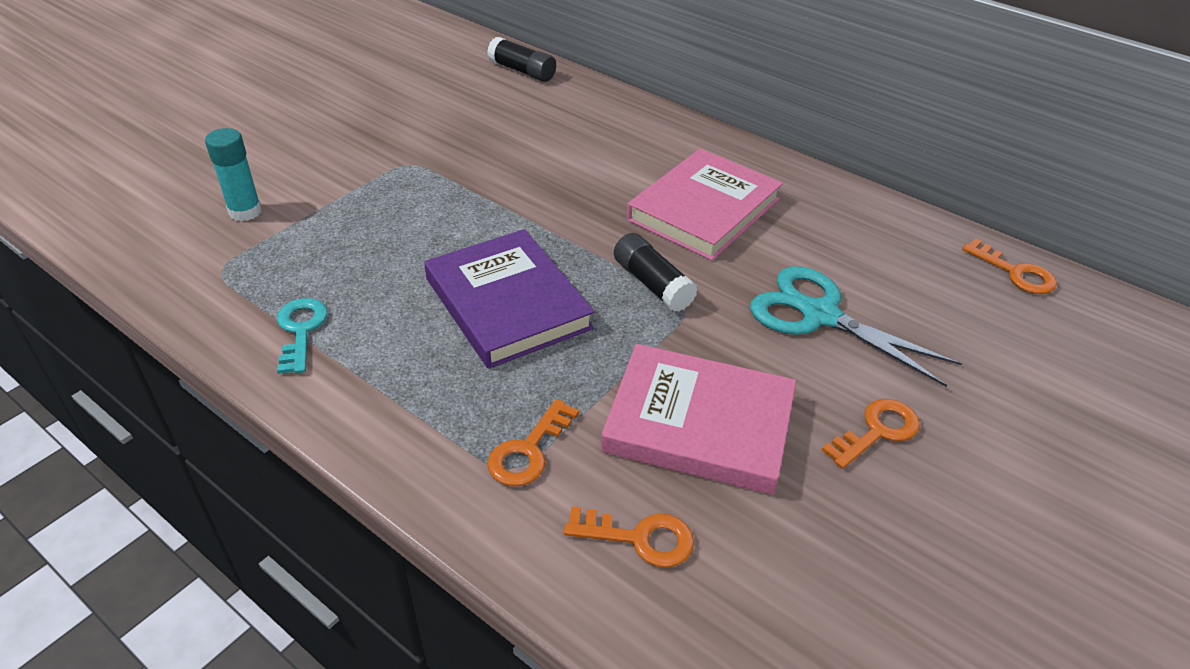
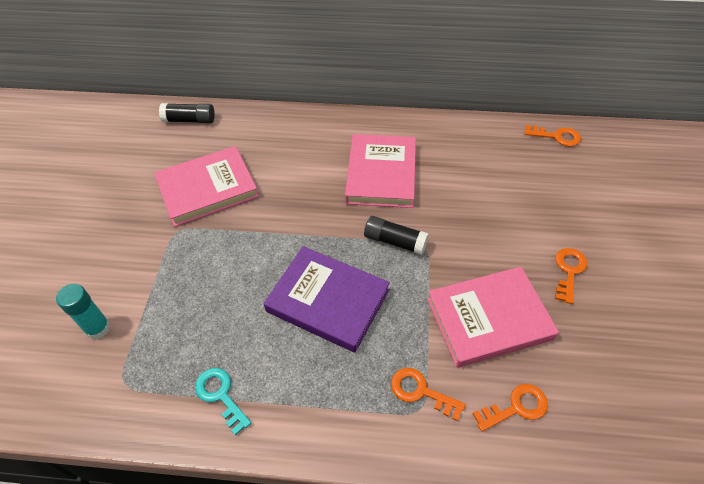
camera: 30 degrees left, 10 degrees up
orange key [487,399,579,486] -> orange key turned 120 degrees clockwise [391,368,466,421]
turquoise scissors [750,266,962,387] -> none
none -> pink book [154,146,259,227]

